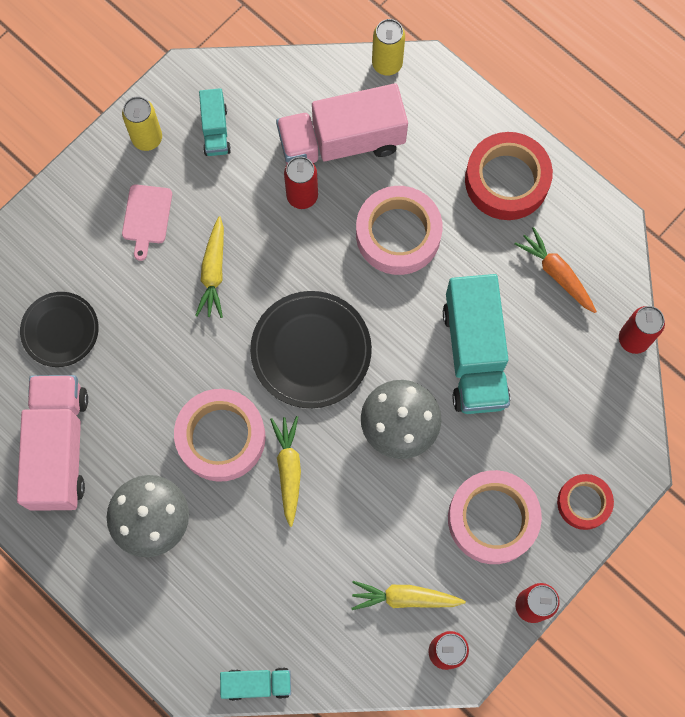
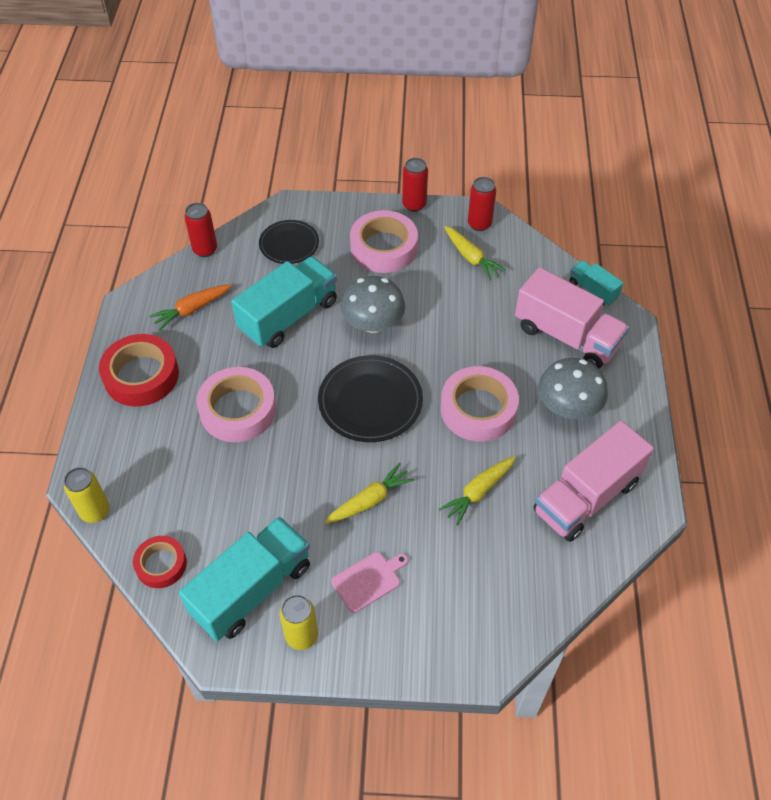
camera: 130 degrees left, 20 degrees down
black plate [20,292,99,367] -> black plate moved to [259,220,319,264]
turquoise truck [199,88,231,156] -> turquoise truck [179,517,310,641], size x1.98
yellow carrot [270,416,301,527] -> yellow carrot moved to [439,456,516,526]
pink truck [276,83,408,164] -> pink truck moved to [515,267,629,368]
red can [284,157,318,209] -> none
orange carrot [514,227,597,313] -> orange carrot turned 45 degrees clockwise [149,284,232,330]
red tape [557,474,614,530] -> red tape moved to [133,536,187,588]

